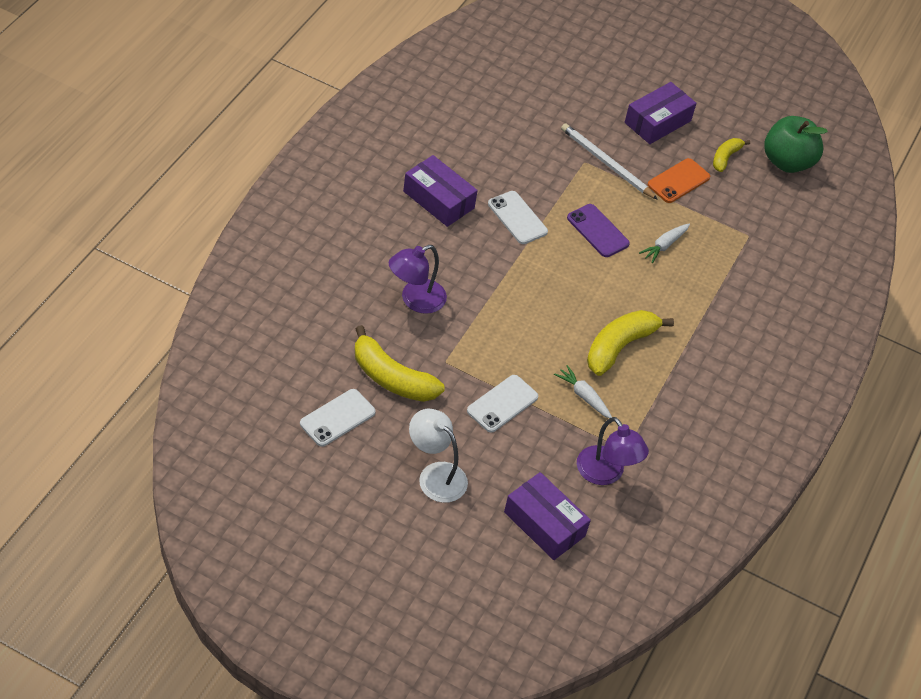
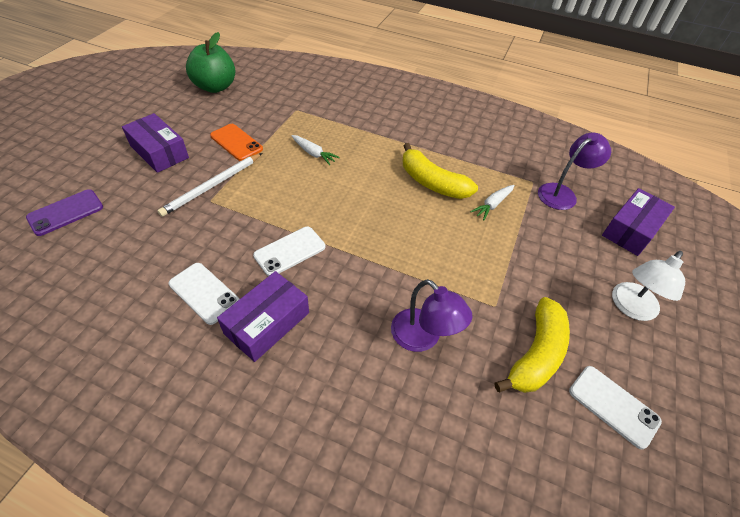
camera: 90 degrees left, 0 degrees up
white phone [467,375,538,432] -> white phone moved to [168,263,239,325]
purple phone [567,204,630,257] -> purple phone moved to [26,189,103,236]
yellow banana [713,138,750,172] -> none

